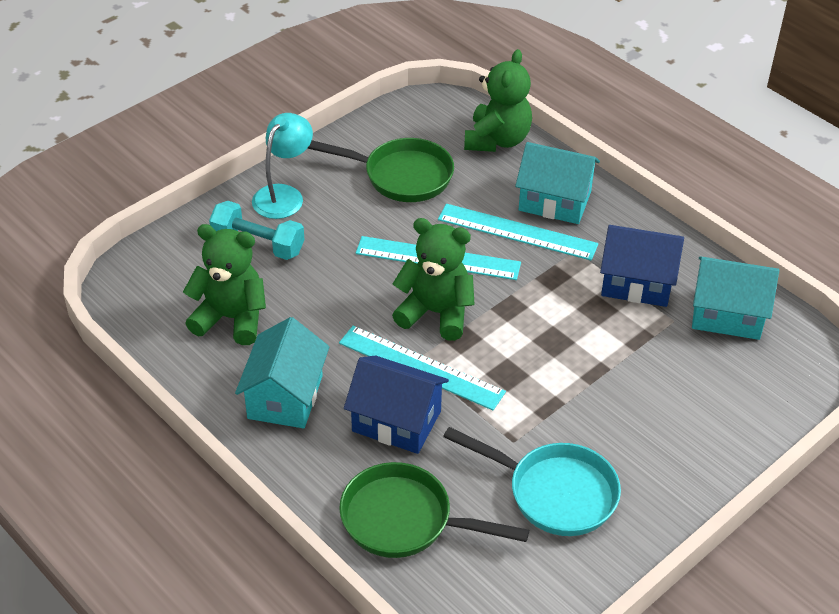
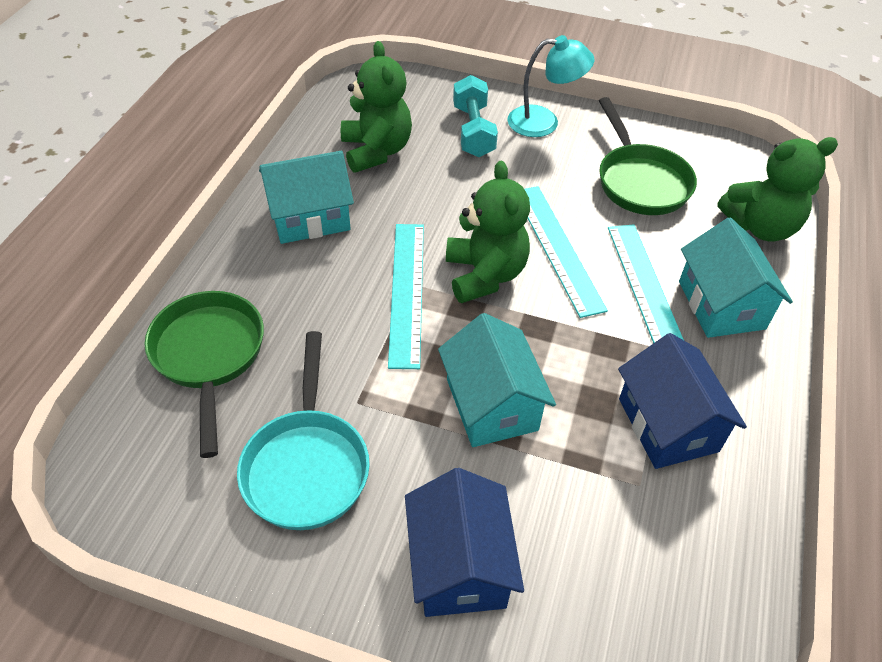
camera: 60 degrees right, 5 degrees up
blue house [344,356,449,454] -> blue house moved to [405,468,524,617]
turquoise house [692,257,779,340] -> turquoise house moved to [438,313,556,447]

